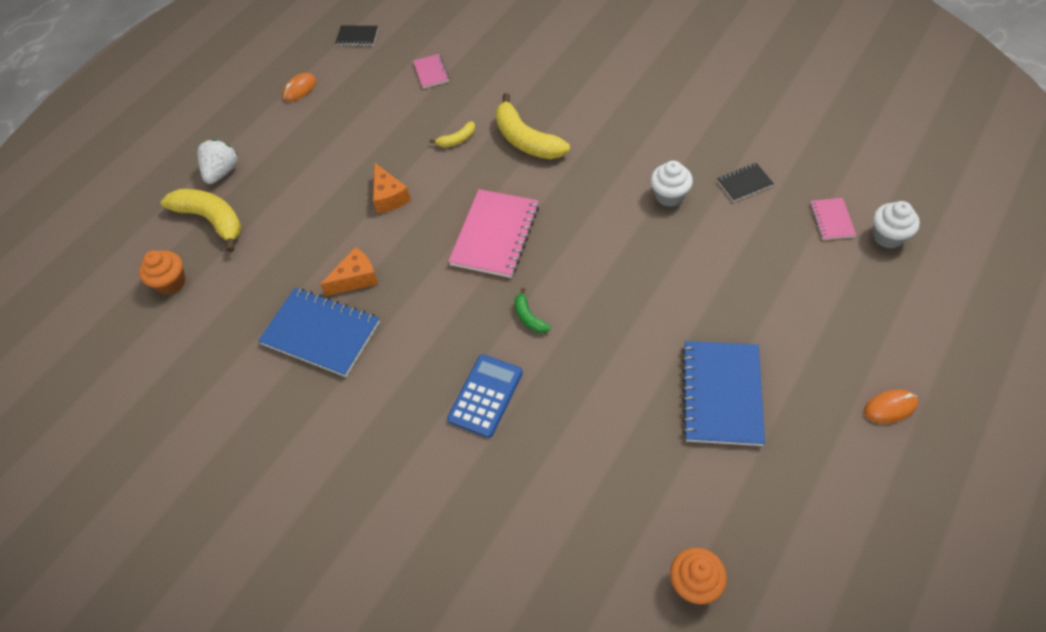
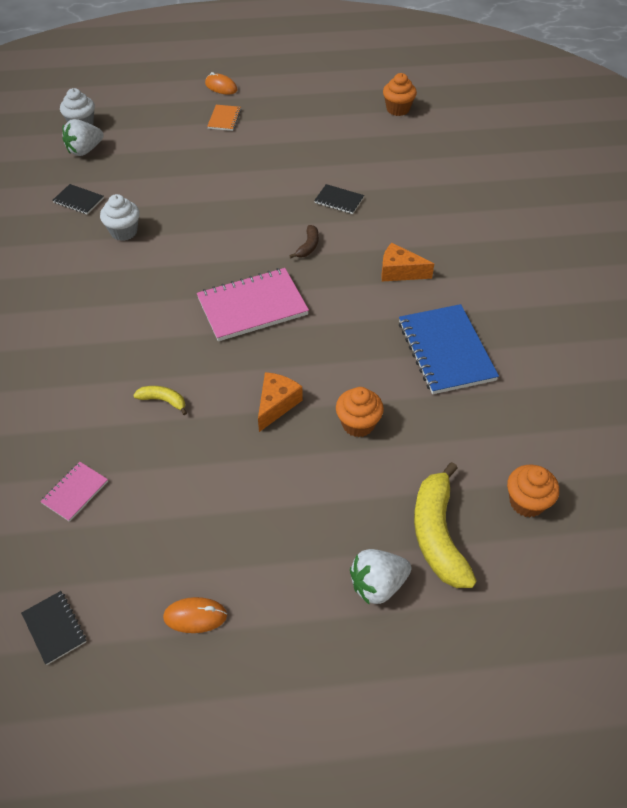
camera: 135 degrees left, 5 degrees down
orange cheese [320,247,378,296] -> orange cheese moved to [381,243,434,281]
blue calculator [447,354,523,438] -> none
yellow banana [495,93,570,159] -> none
green banana [515,288,551,333] -> brown banana [289,225,319,258]
blue notebook [682,341,765,446] -> none
pink notebook [810,198,856,240] -> white strawberry [62,119,104,156]
none -> orange notebook [207,105,241,131]
none -> black notebook [314,184,364,214]
none -> orange cupcake [336,387,384,437]

